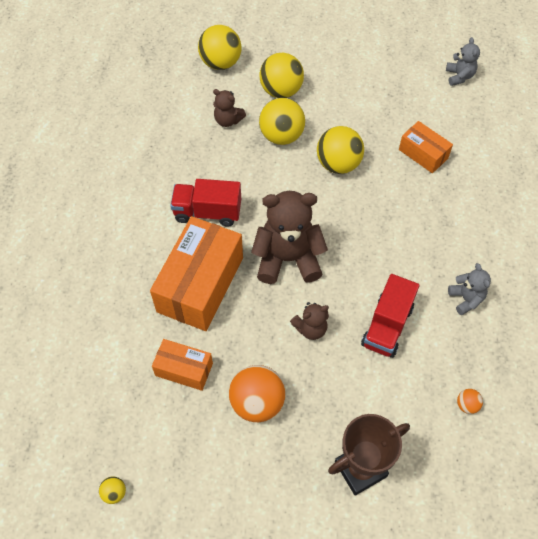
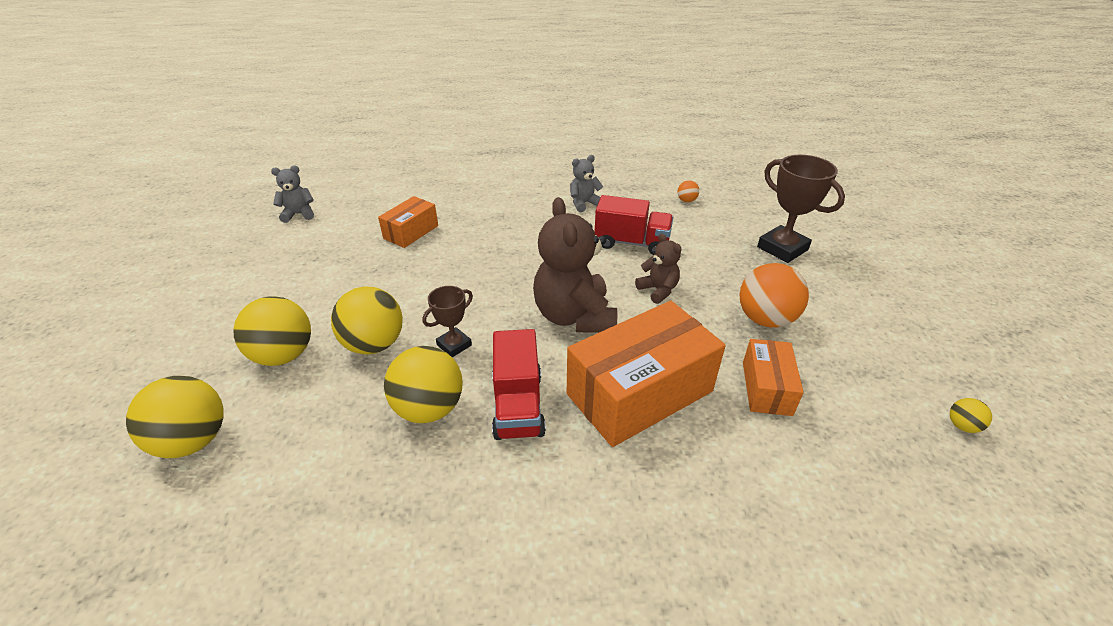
camera: 100 degrees left, 20 degrees down
orange box [150,216,243,331] -> orange box turned 45 degrees counterclockwise [567,301,726,447]
brown teddy bear [213,89,246,127] -> none
yellow ball [317,126,364,174] -> yellow ball moved to [384,346,463,423]
none -> brown trophy [422,286,473,357]

